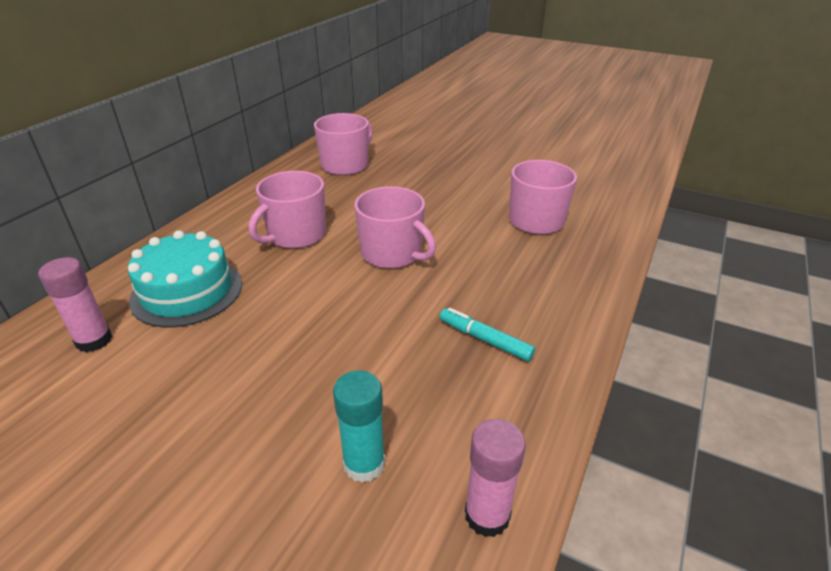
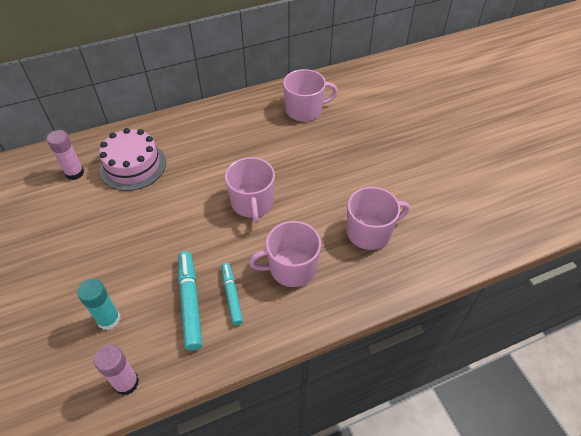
camera: 40 degrees right, 15 degrees up
turquoise cake [128,230,242,327] -> pink cake [99,128,166,191]
pink mug [249,171,326,249] -> pink mug moved to [249,221,321,287]
none -> turquoise marker [178,251,202,351]

